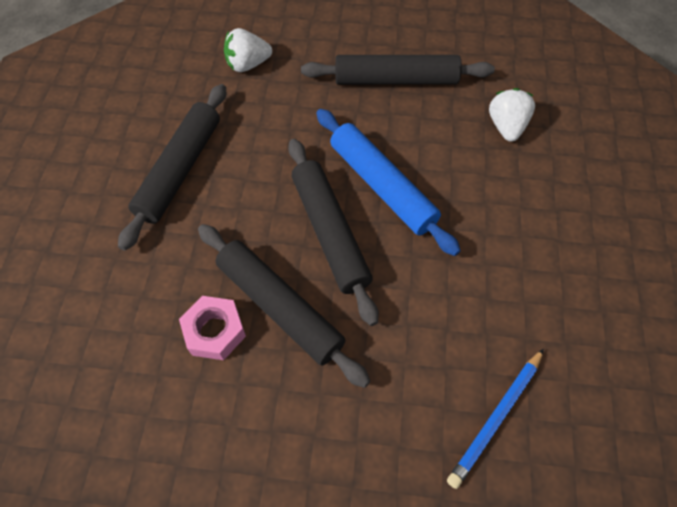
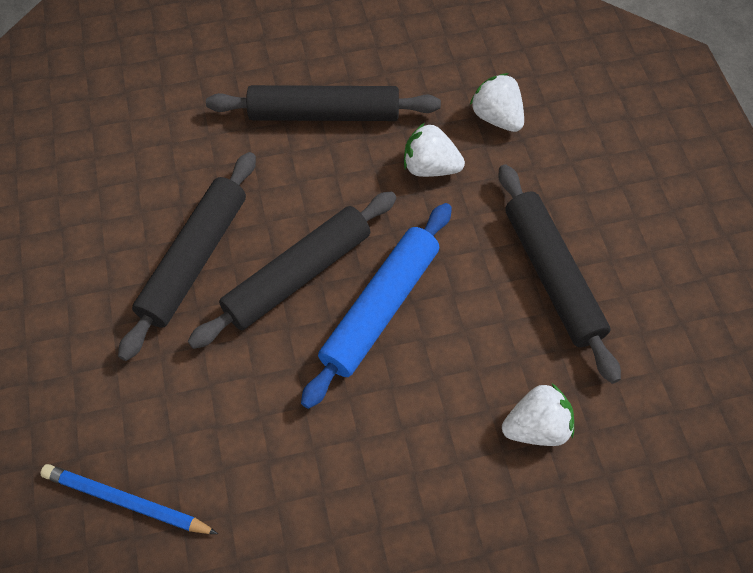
camera: 70 degrees right, 0 degrees up
pink nut [179,296,246,360] -> none
none -> white strawberry [404,123,465,177]

